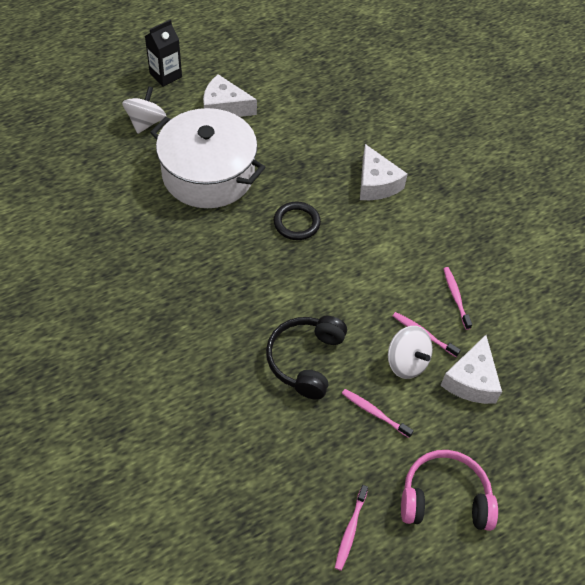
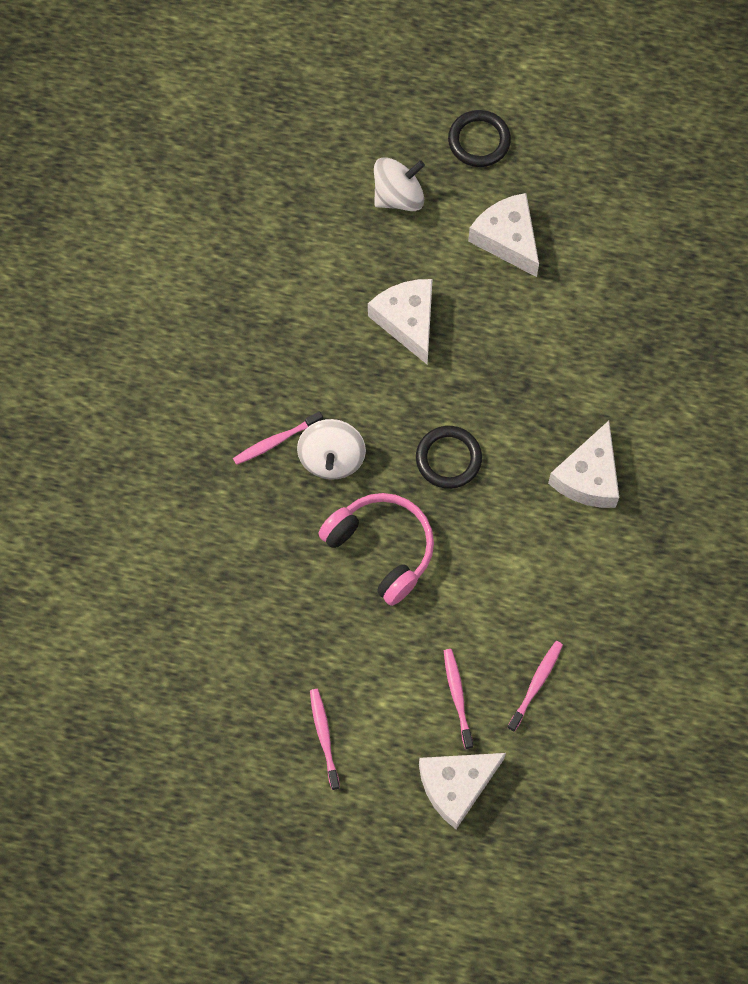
camera: 45 degrees right, 15 degrees up
black carton [145,19,182,87] -> black ring [448,110,511,167]
white pot [150,108,266,208] -> white cheese [368,279,433,364]
black headphones [266,316,347,400] -> none
pink toothbrush [335,485,368,571] -> pink toothbrush moved to [233,411,323,465]
white spinning top [388,326,433,379] -> white spinning top moved to [297,419,366,480]
pink headphones [401,450,498,531] -> pink headphones moved to [318,493,434,606]

